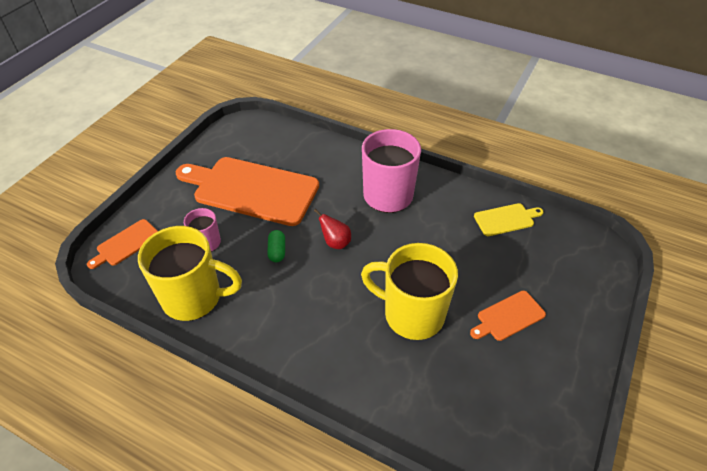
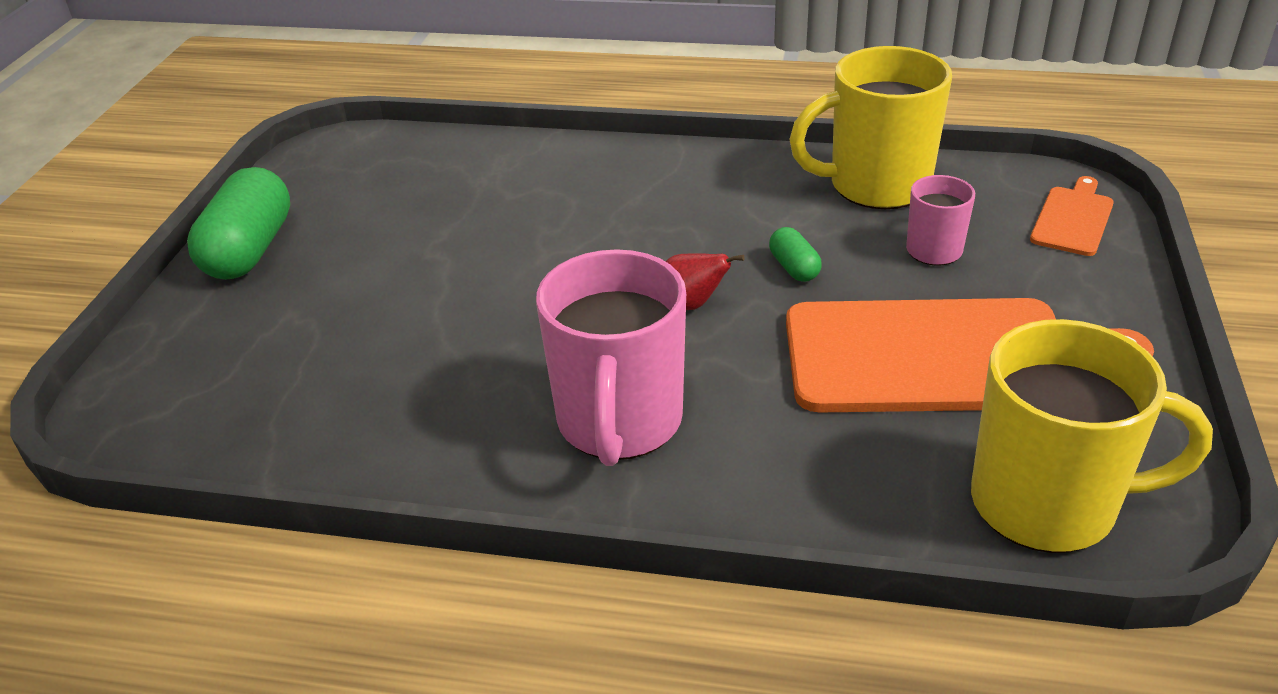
camera: 165 degrees right, 10 degrees down
yellow mug [361,243,458,340] -> yellow mug moved to [971,319,1213,553]
orange cutting board [470,291,546,341] -> none
yellow cutting board [474,203,543,236] -> none
none -> green capsule [187,167,290,280]

